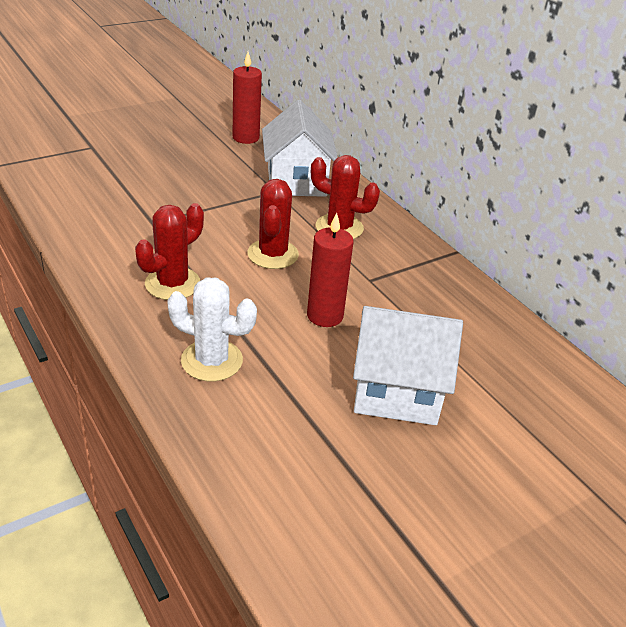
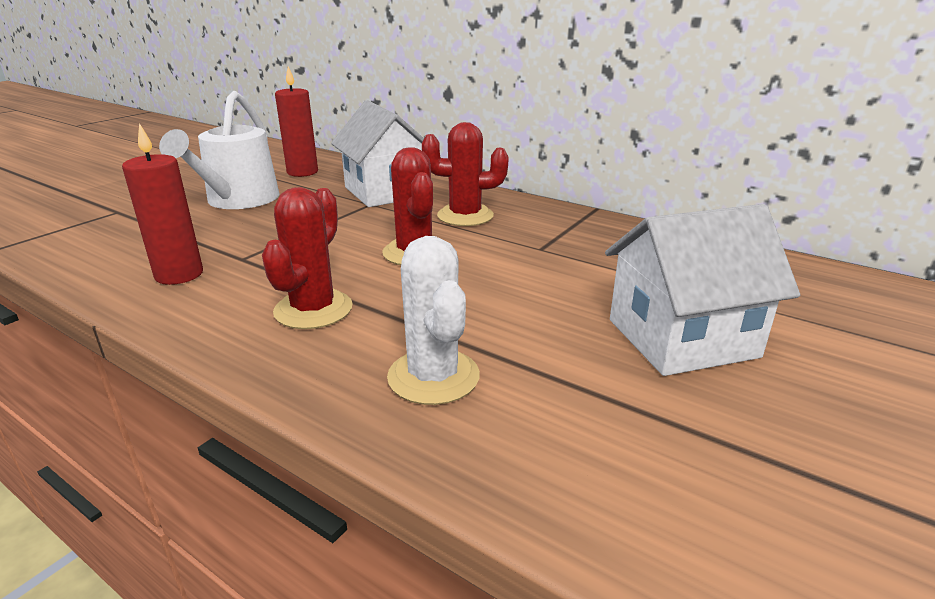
camera: 20 degrees left, 10 degrees down
white cactus [167,277,257,381] -> white cactus turned 75 degrees clockwise [387,236,480,405]
red candle [307,213,354,327] -> red candle moved to [122,123,203,285]
none -> white watering can [159,91,279,209]

